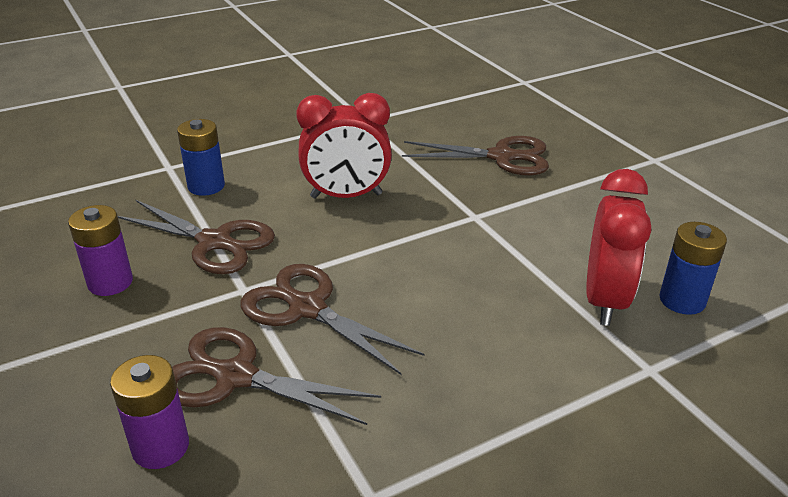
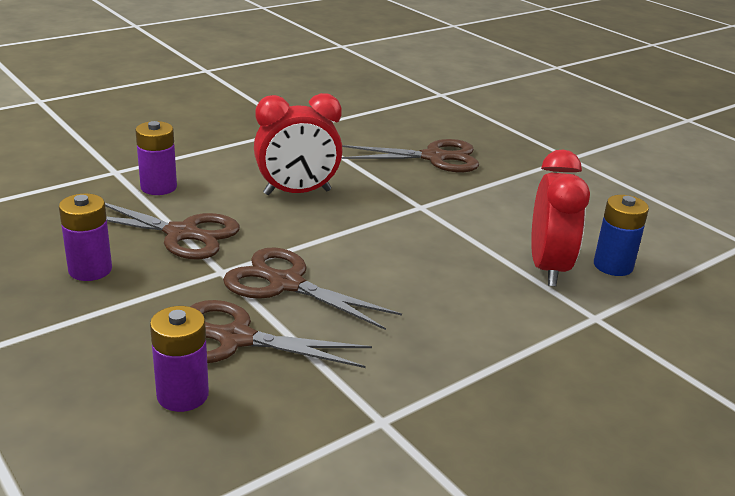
camera: 10 degrees left, 5 degrees down
blue battery [177,119,225,196] -> purple battery [135,121,177,195]

